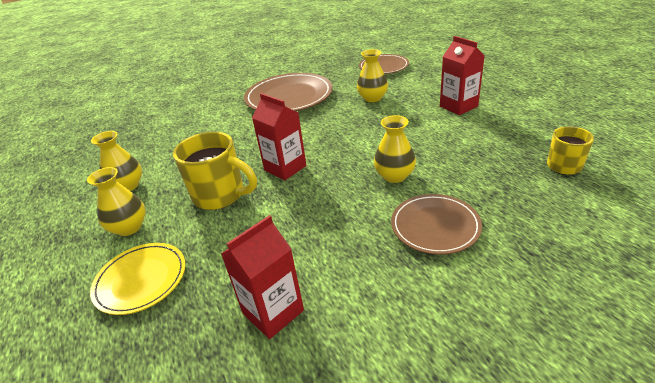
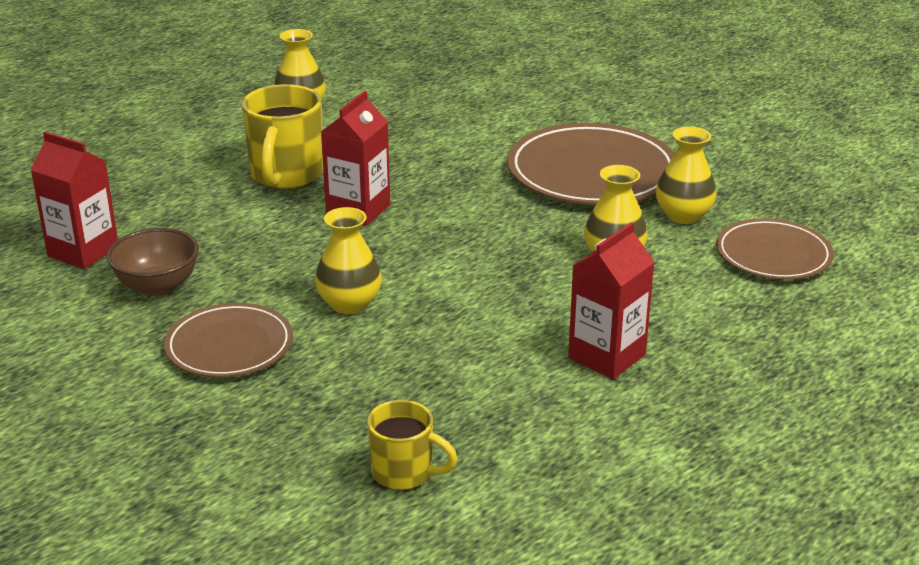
camera: 70 degrees right, 5 degrees down
yellow vase [87,167,146,236] -> yellow vase moved to [656,127,716,224]
yellow plate [90,243,185,315] -> none
none -> brown bowl [107,228,199,296]

